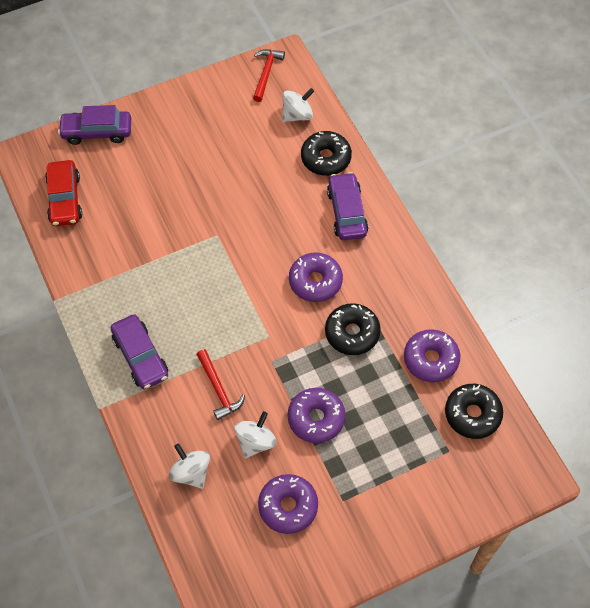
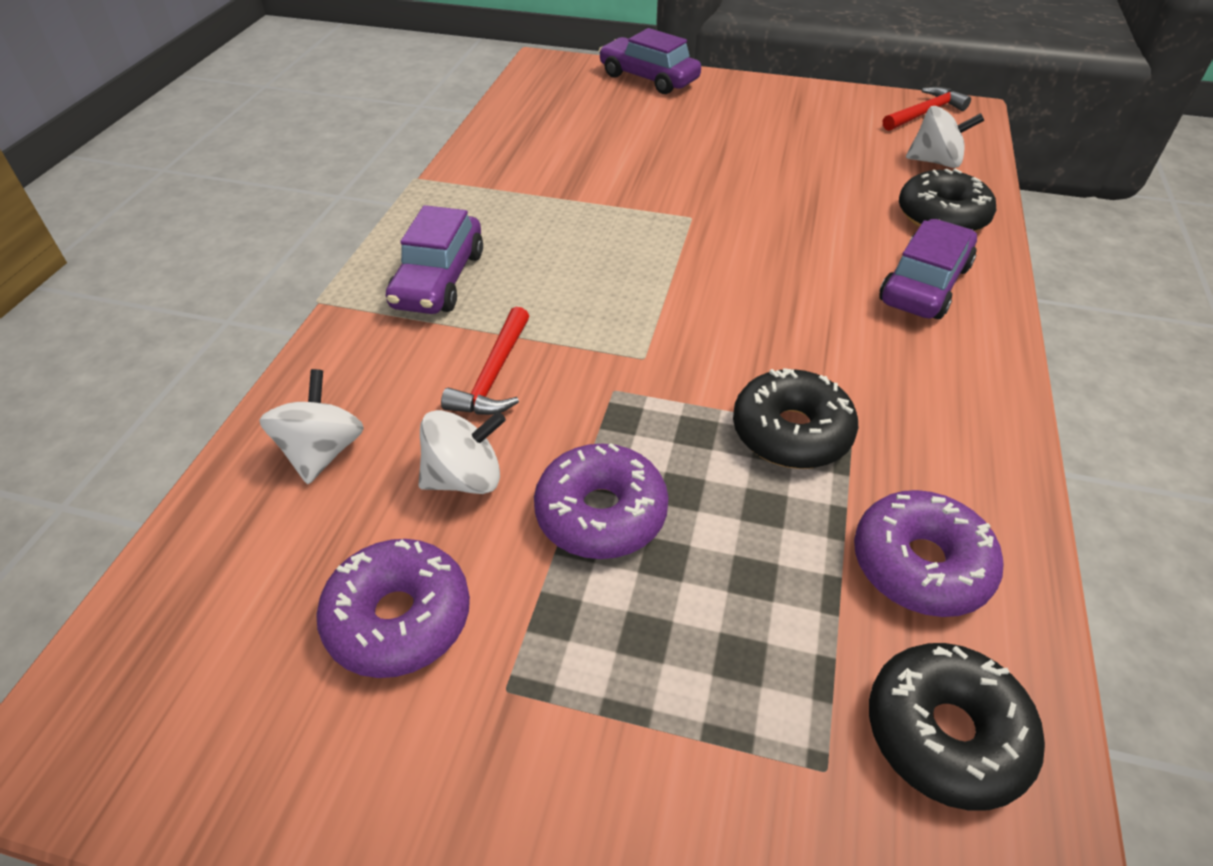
camera: 40 degrees right, 15 degrees down
red car [45,160,82,227] -> none
purple donut [289,252,343,302] -> none

